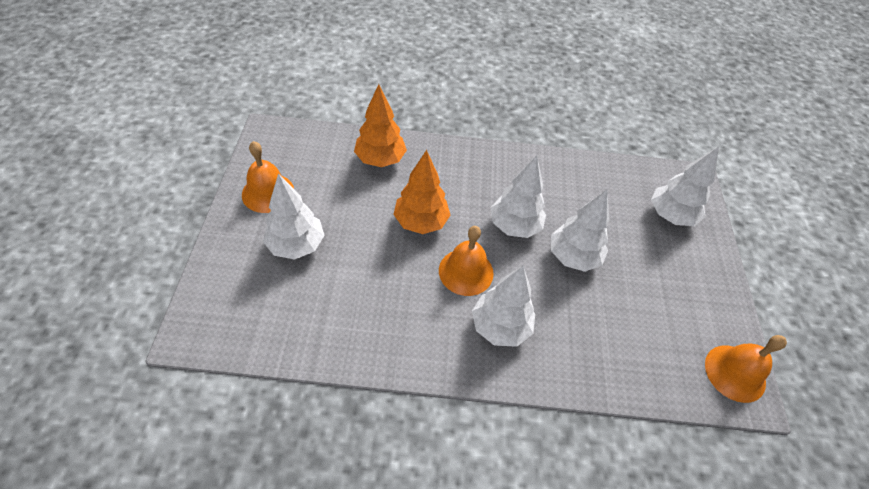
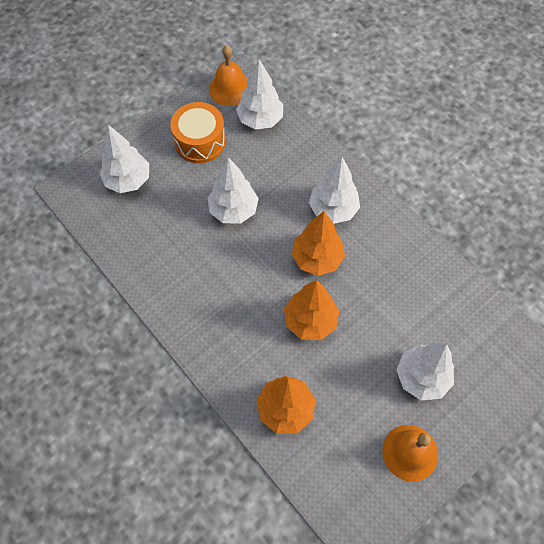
camera: 130 degrees left, 10 degrees up
orange bell [439,226,494,296] -> orange tree [292,211,345,276]
white tree [491,156,546,238] -> white tree moved to [236,59,283,130]
none -> orange drum [170,102,226,163]

